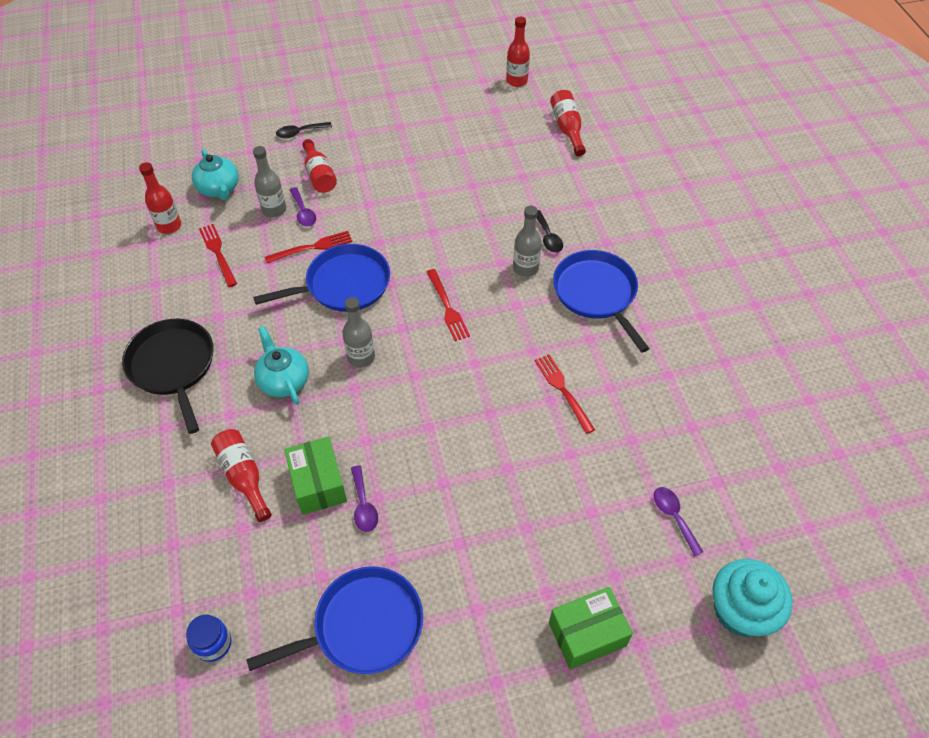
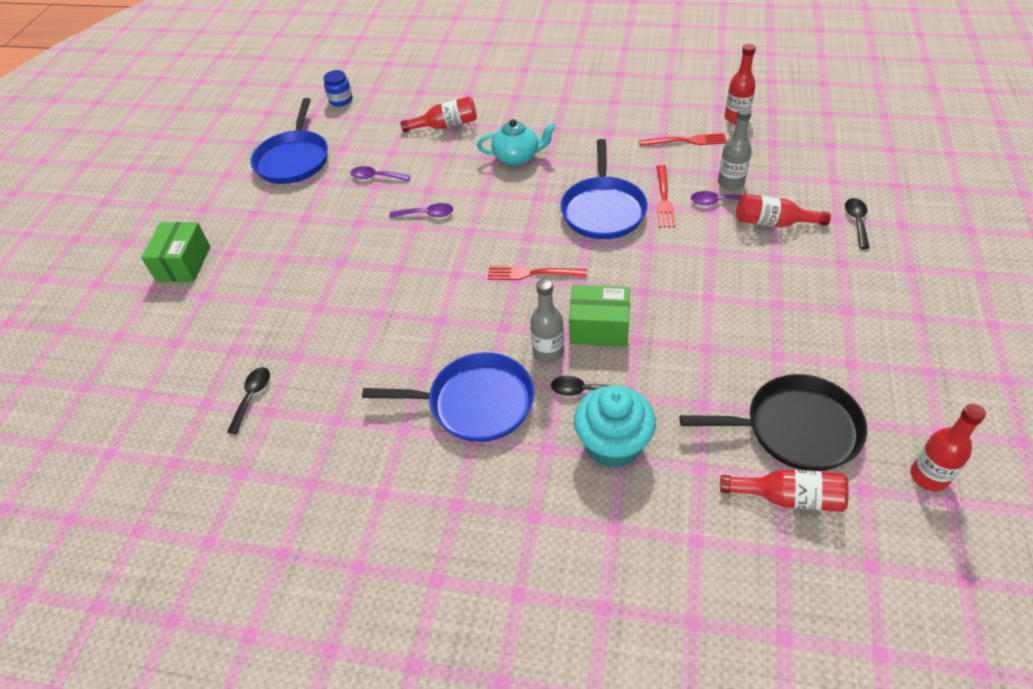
camera: 120 degrees right, 5 degrees down
black pan [122,319,214,434] -> black pan moved to [680,374,867,471]
turquoise teapot [192,149,239,200] -> none
green box [284,437,347,515] -> green box moved to [569,285,630,347]
grey bottle [342,297,375,368] -> none
red fork [535,354,595,434] -> none
purple spoon [654,487,703,556] -> purple spoon moved to [390,203,453,218]
turquoise cupcake [713,559,793,637] -> turquoise cupcake moved to [574,386,656,468]
none -> black spoon [227,367,270,434]

